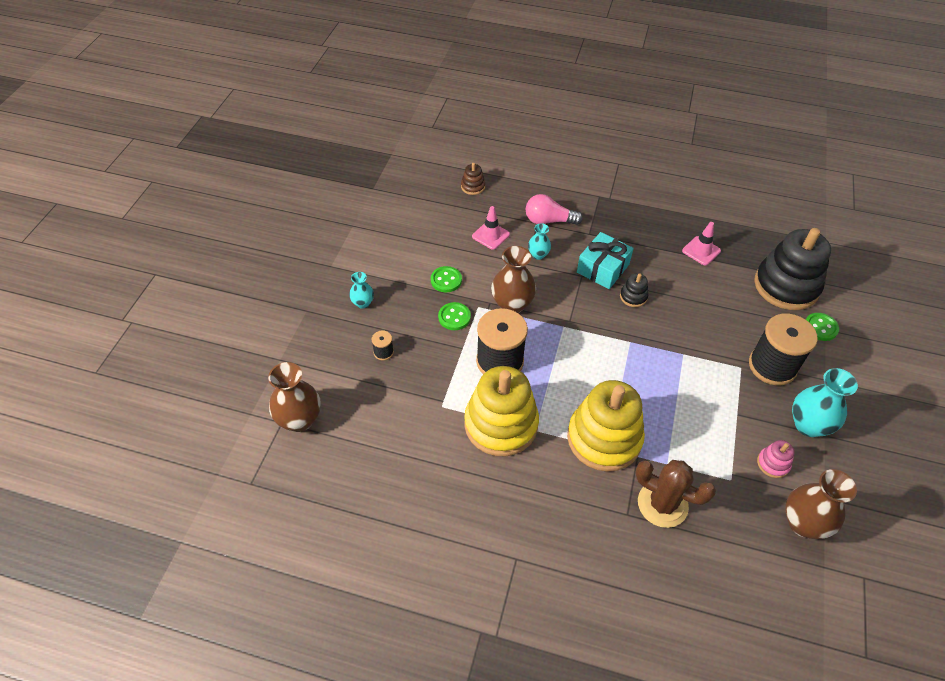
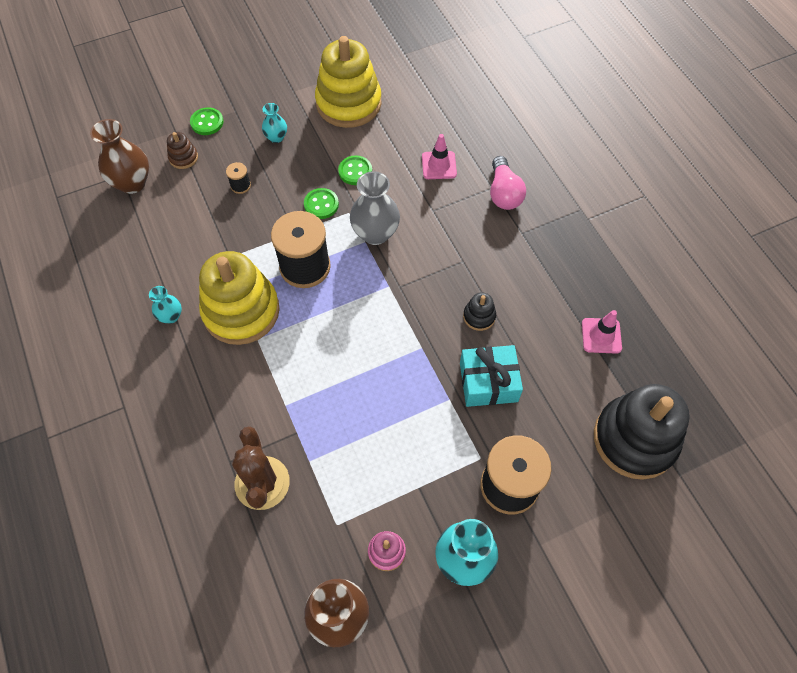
camera: 50 degrees right, 10 degrees up
brown stacking toy [461,163,485,195] -> brown stacking toy moved to [167,132,198,169]
brown vase [491,246,536,313] -> grey vase [350,171,400,245]
pink light bulb [526,194,583,225] -> pink light bulb turned 150 degrees counterclockwise [490,156,526,210]
turquoise vase [528,223,551,260] -> turquoise vase moved to [149,286,182,324]
yellow stacking toy [567,380,645,472] -> yellow stacking toy moved to [315,36,381,128]
turquoise gift [577,232,634,289] -> turquoise gift moved to [460,345,523,407]
green button [806,313,839,341] -> green button moved to [190,107,224,135]

